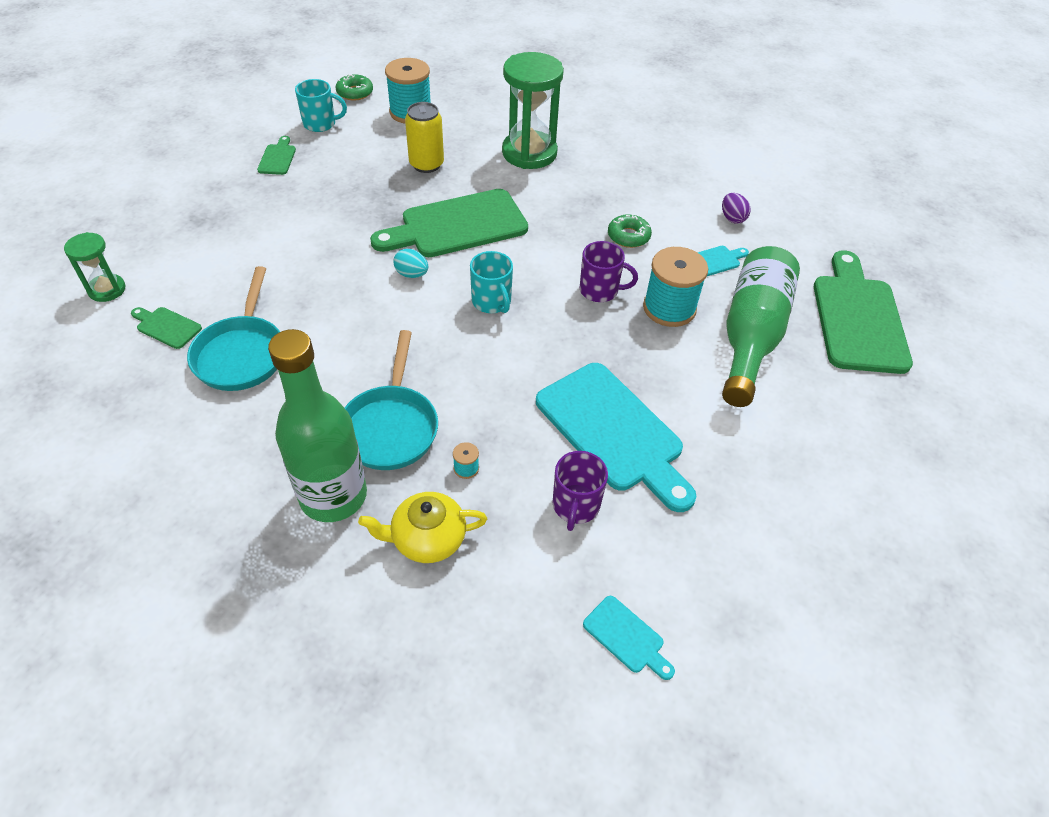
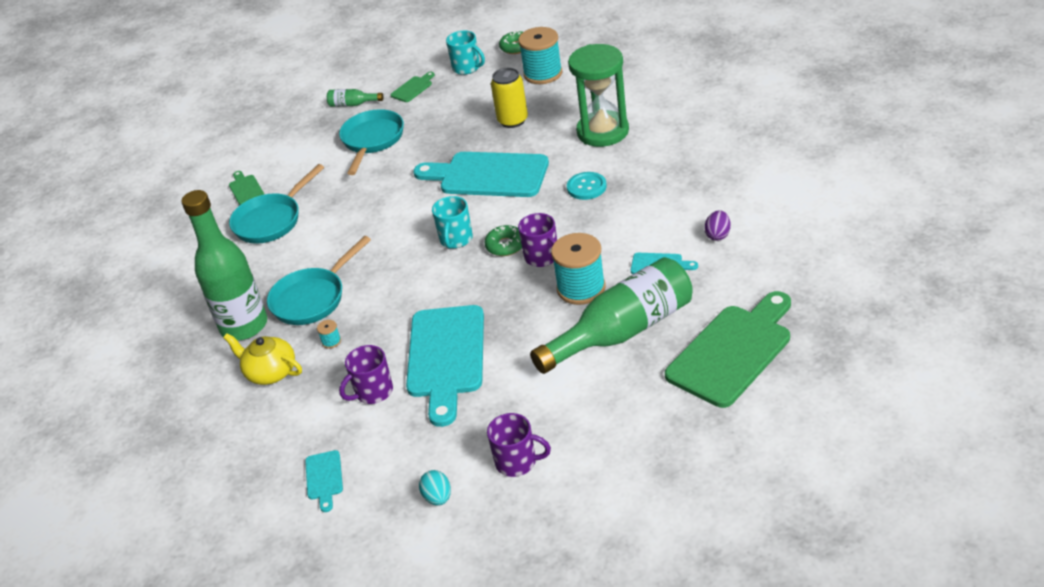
camera: 45 degrees right, 10 degrees down
green hourglass [64,232,125,302] -> none
green cutting board [370,189,528,257] -> turquoise cutting board [413,152,549,197]
turquoise egg [393,249,428,278] -> turquoise egg moved to [419,470,451,506]
green donut [608,214,652,248] -> green donut moved to [484,225,522,256]
none -> green bottle [327,89,383,107]
none -> turquoise pan [339,109,404,175]
none -> purple mug [487,413,551,477]
none -> turquoise button [567,172,607,200]

